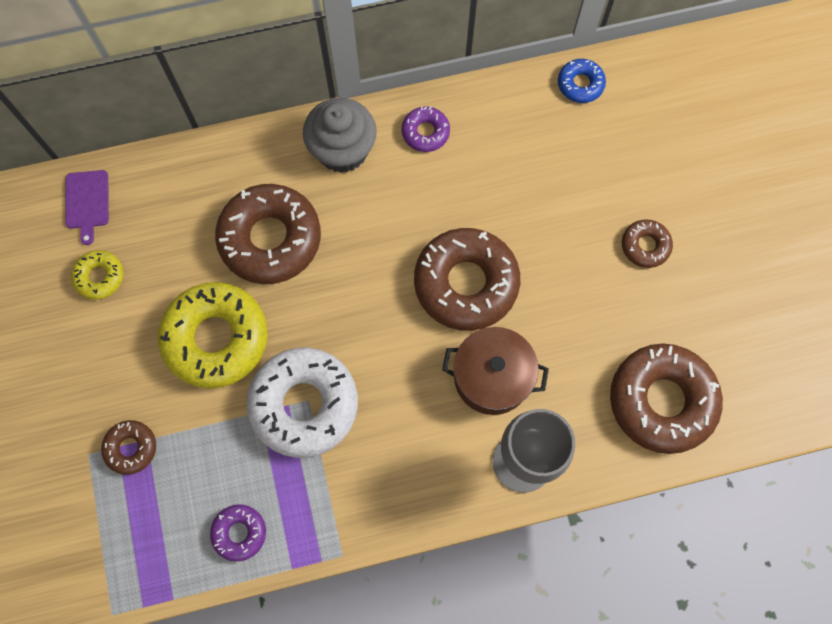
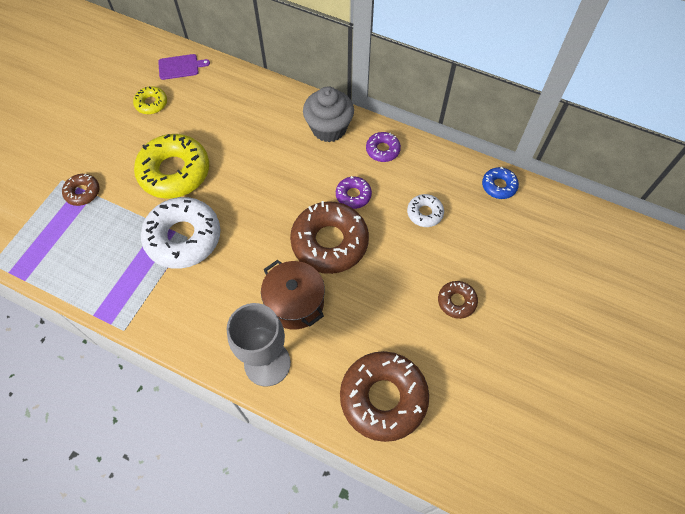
camera: 40 degrees right, 10 degrees down
purple cutting board [65,170,109,245] -> purple cutting board turned 135 degrees counterclockwise [158,54,210,80]
purple donut [210,504,266,561] -> purple donut moved to [336,176,372,209]
brown donut [215,184,321,284] -> none
none -> white donut [407,194,444,227]

